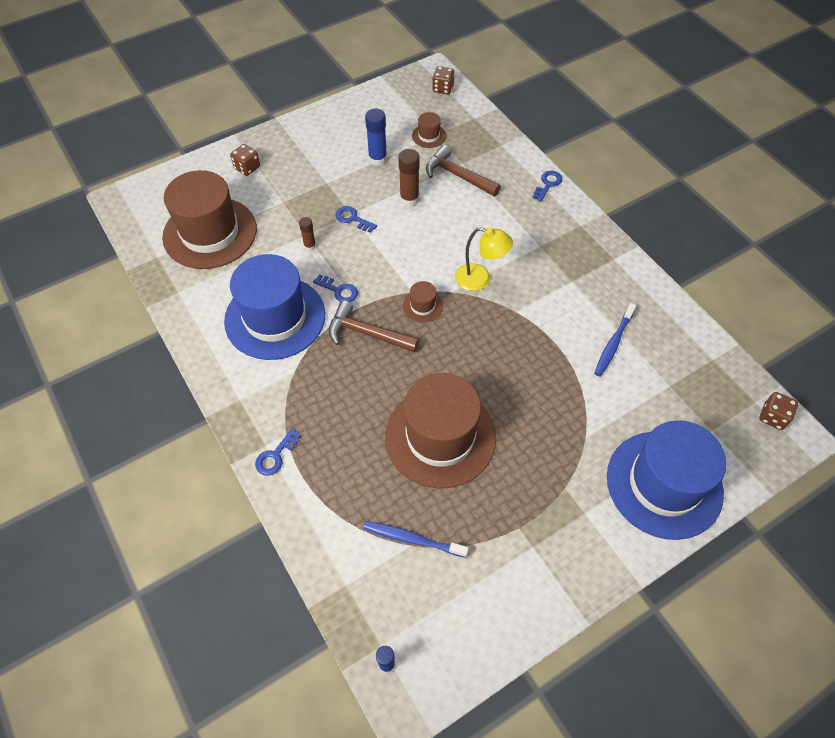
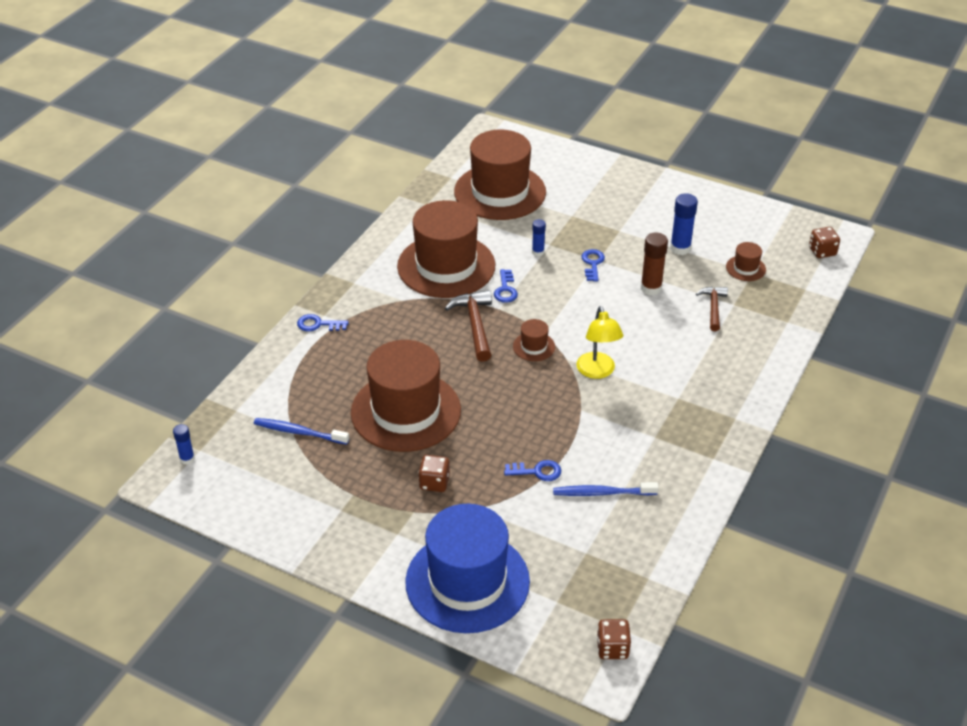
camera: 60 degrees right, 15 degrees down
blue hat [224,254,325,360] -> brown hat [397,200,495,298]
brown dice [230,144,260,176] -> brown dice moved to [418,455,450,492]
brown glue stick [299,217,316,251] -> blue glue stick [532,219,546,256]
blue toothbrush [363,521,469,558] -> blue toothbrush turned 60 degrees counterclockwise [254,418,349,445]
brown hammer [426,145,501,196] -> brown hammer [696,287,728,331], size x0.66
blue key [532,171,562,202] -> blue key moved to [504,460,561,481]

